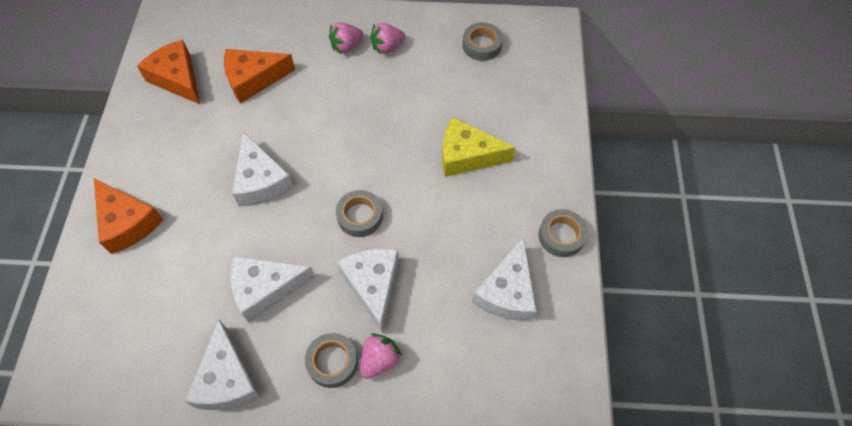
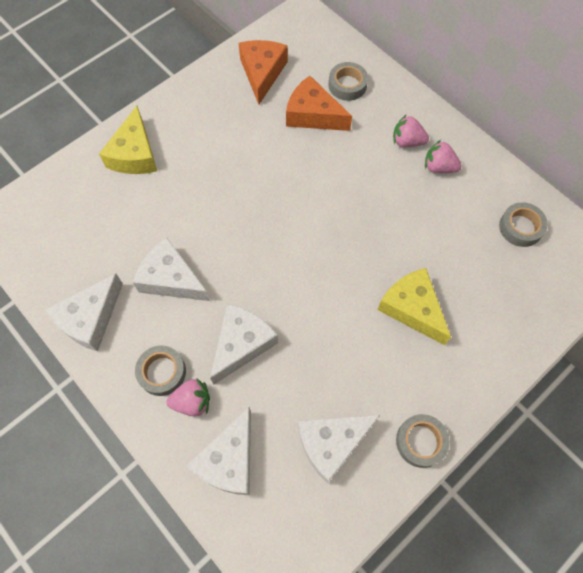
camera: 45 degrees right, 5 degrees up
orange cheese [94,179,163,254] -> yellow cheese [99,106,157,174]
white cheese [232,132,294,207] -> white cheese moved to [186,407,251,495]
grey tape [336,190,383,237] -> grey tape moved to [329,62,368,101]

